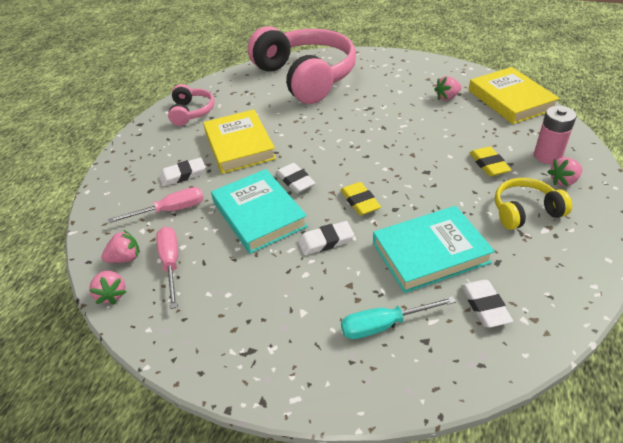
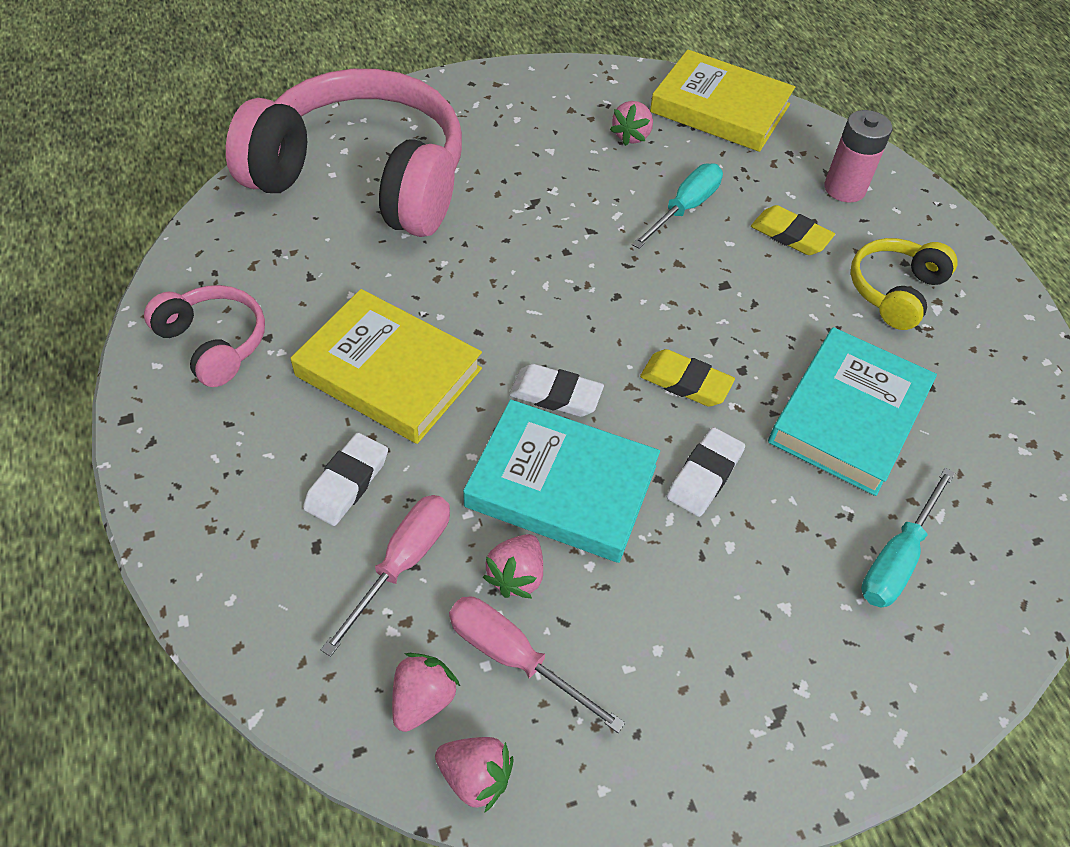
camera: 45 degrees left, 10 degrees up
white eraser [461,280,513,328] -> none
pink strawberry [548,157,582,186] -> pink strawberry moved to [483,534,543,598]
none -> turquoise screwdriver [632,163,723,249]

